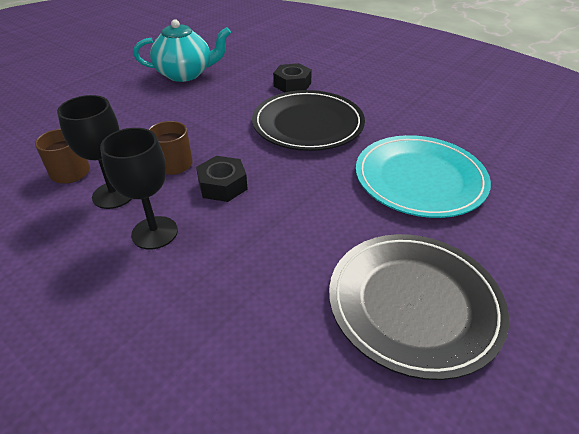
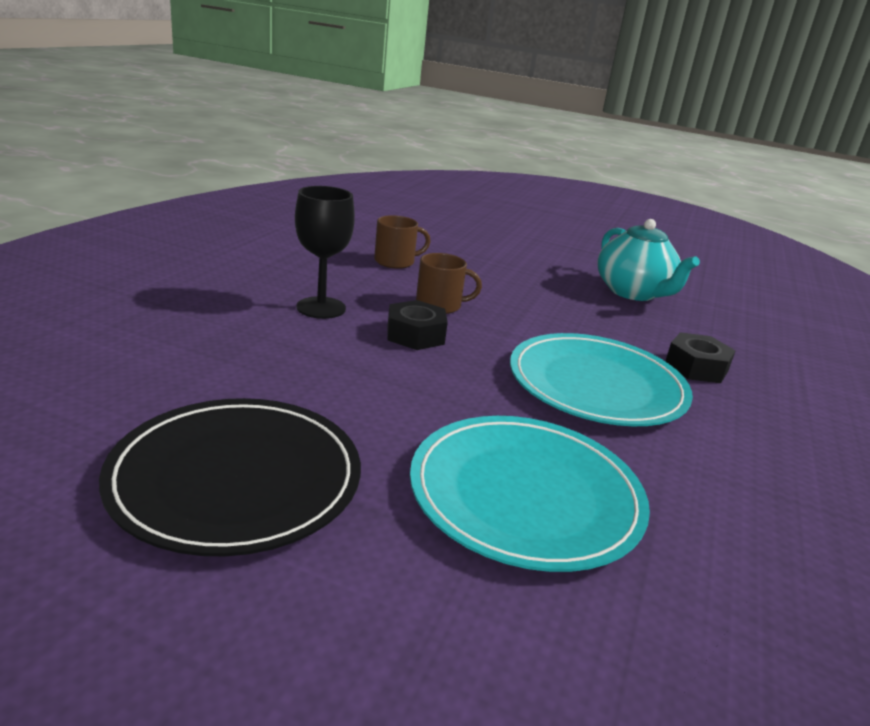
camera: 70 degrees right, 15 degrees down
black goblet [57,95,132,209] -> none
black plate [252,90,365,151] -> turquoise plate [510,333,693,426]

